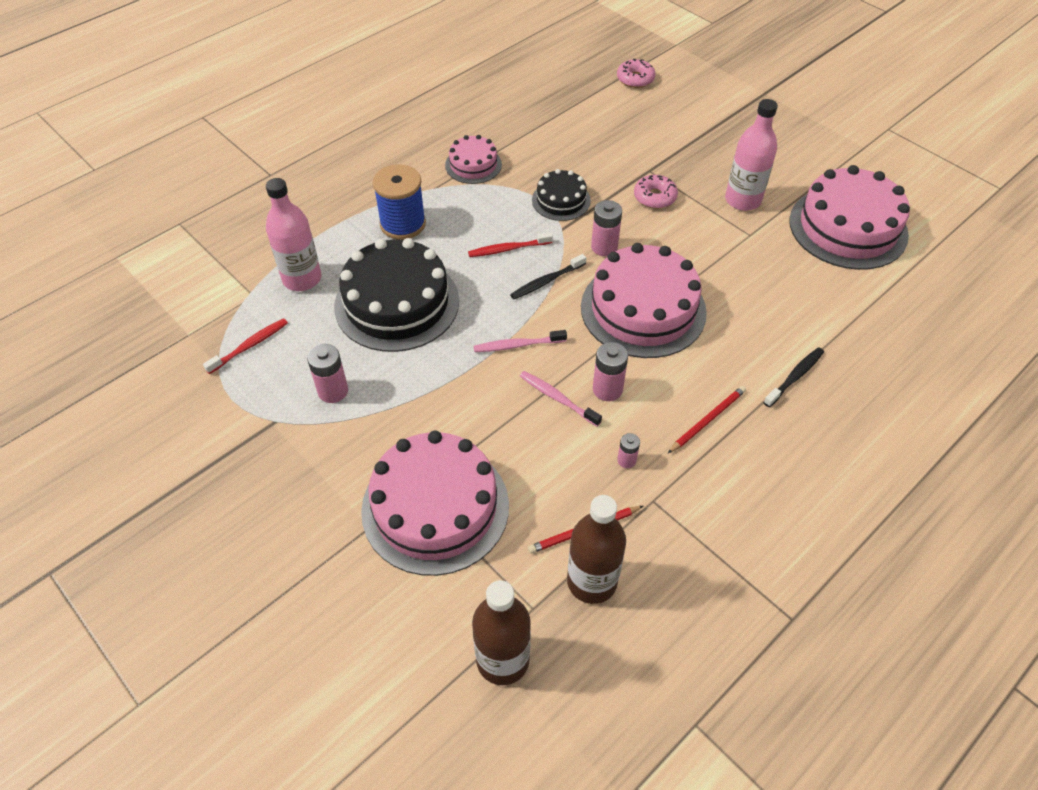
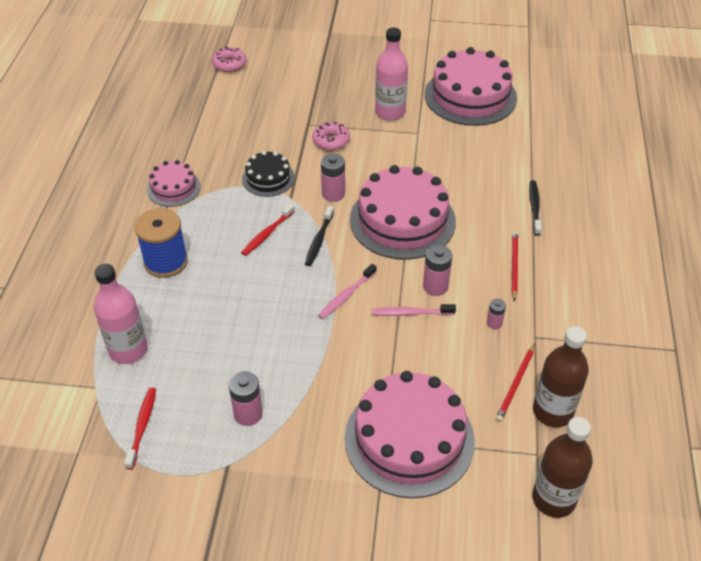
camera: 40 degrees left, 5 degrees down
black cake [334,238,459,352] -> none

